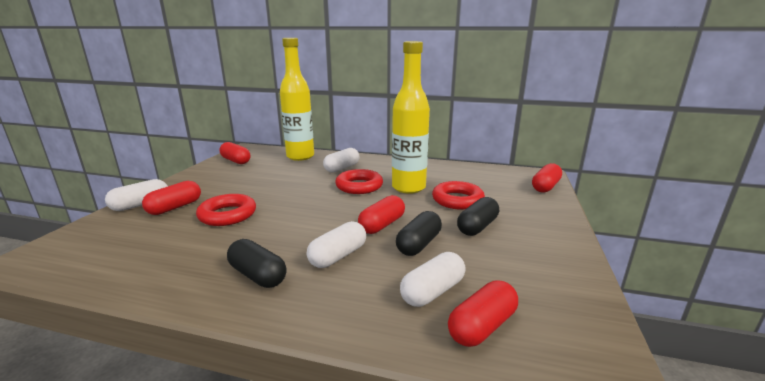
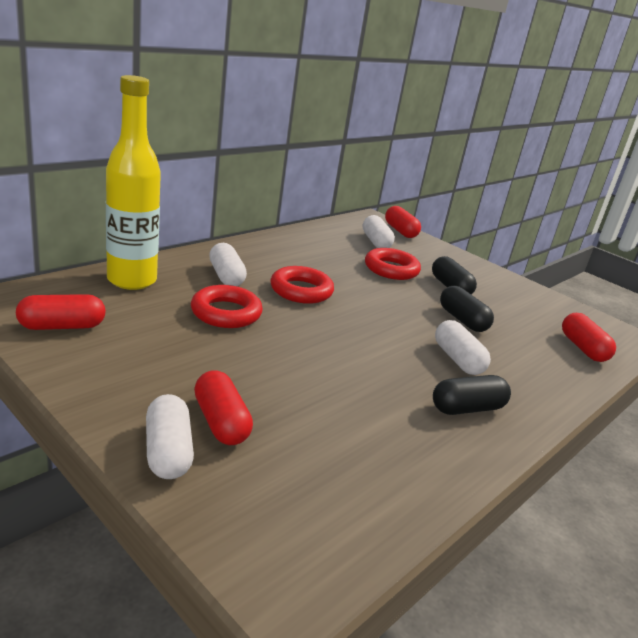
camera: 65 degrees left, 5 degrees up
red ring [196,194,256,226] -> red ring moved to [191,285,263,328]
red capsule [358,195,405,234] -> none
yellow bottle [392,41,430,194] -> none
white capsule [400,252,466,307] -> white capsule moved to [363,215,395,248]

